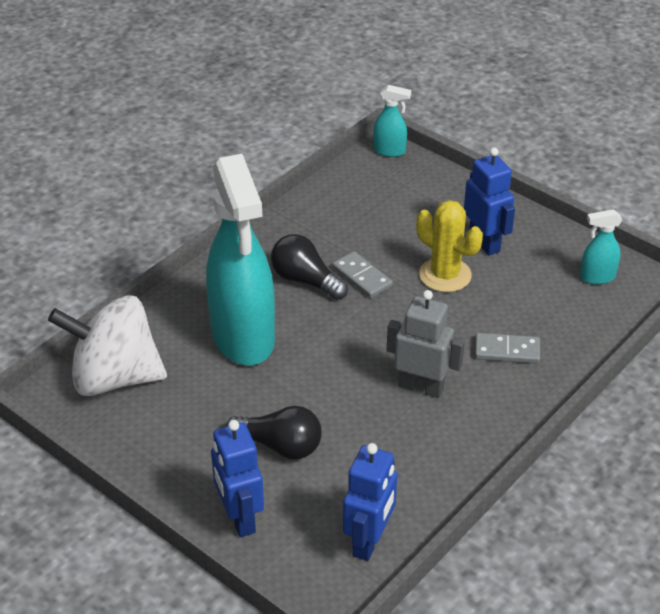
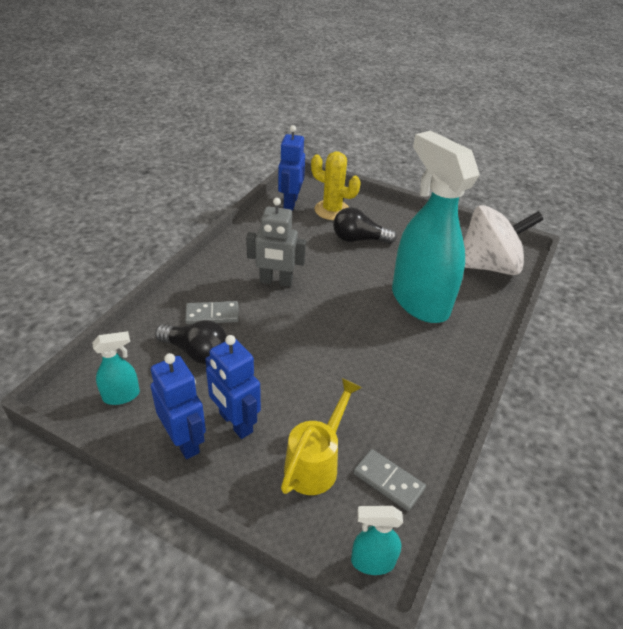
camera: 165 degrees right, 0 degrees up
blue robot [211,420,264,537] -> blue robot moved to [151,353,206,459]
black light bulb [271,234,348,300] -> black light bulb moved to [155,320,227,364]
grey domino [332,251,393,298] -> grey domino moved to [353,449,426,511]
yellow cactus [416,200,483,292] -> yellow cactus moved to [311,151,361,220]
none -> yellow watering can [281,378,362,495]

